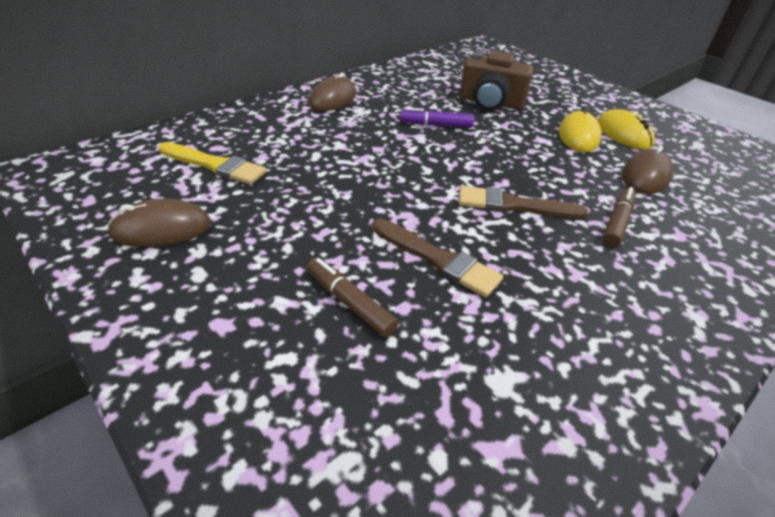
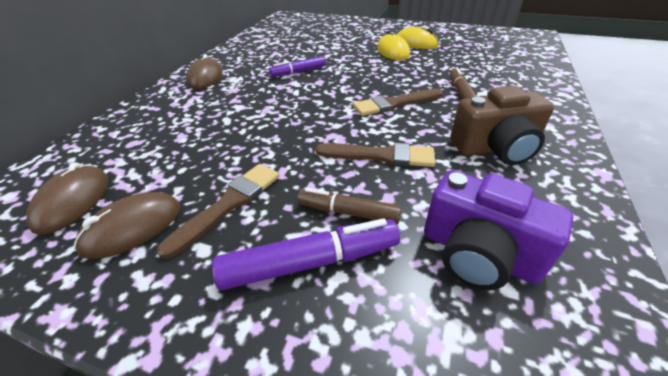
camera: 25 degrees left, 0 degrees up
yellow brush [159,142,267,185] -> none
brown camera [460,50,534,111] -> brown camera moved to [450,86,554,165]
brown mouse [622,145,673,194] -> brown mouse moved to [26,162,109,234]
none -> brown brush [157,164,280,259]
none -> purple marker [212,218,400,290]
none -> purple camera [424,170,574,290]

